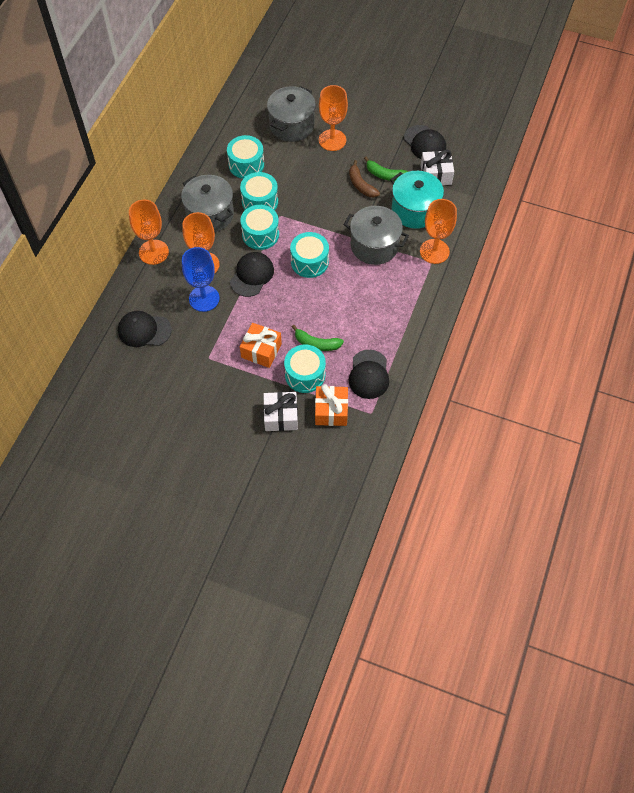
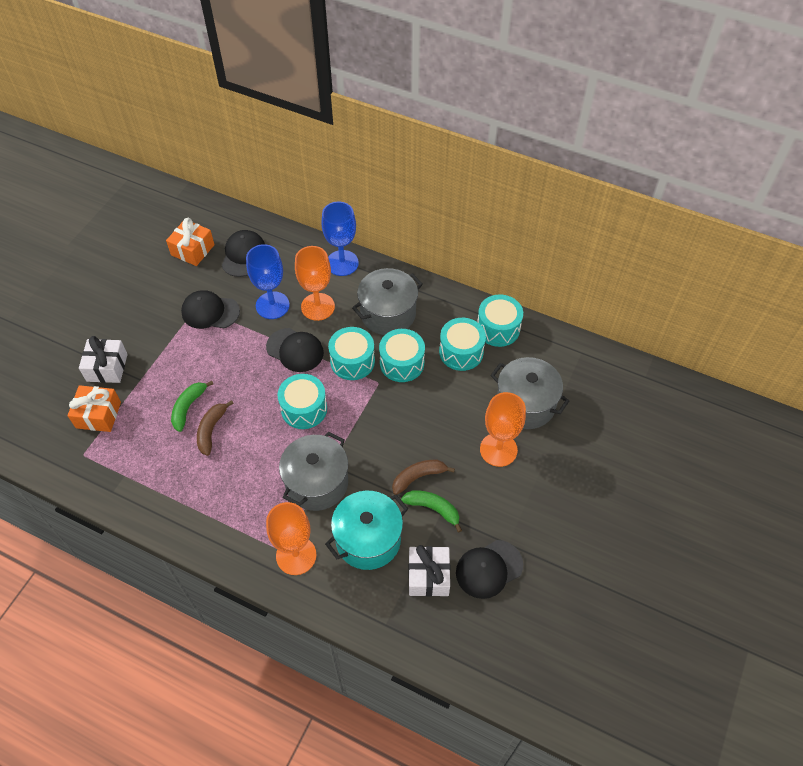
camera: 95 degrees right, 5 degrees down
orange goblet [129,200,169,265] -> blue goblet [321,202,359,276]
orange gift [240,323,282,368] -> orange gift moved to [166,218,215,266]
turquoise drum [284,345,326,393] -> turquoise drum moved to [478,294,523,347]
black cap [349,350,389,399] -> black cap moved to [181,290,240,329]
green banana [364,157,408,181] -> green banana turned 90 degrees clockwise [401,490,462,533]
none -> brown banana [197,400,234,456]

